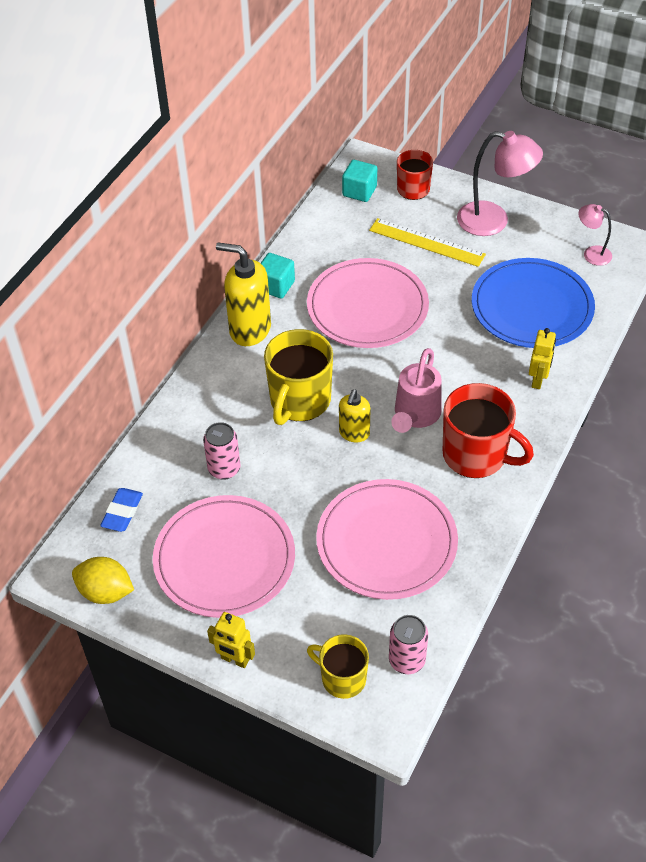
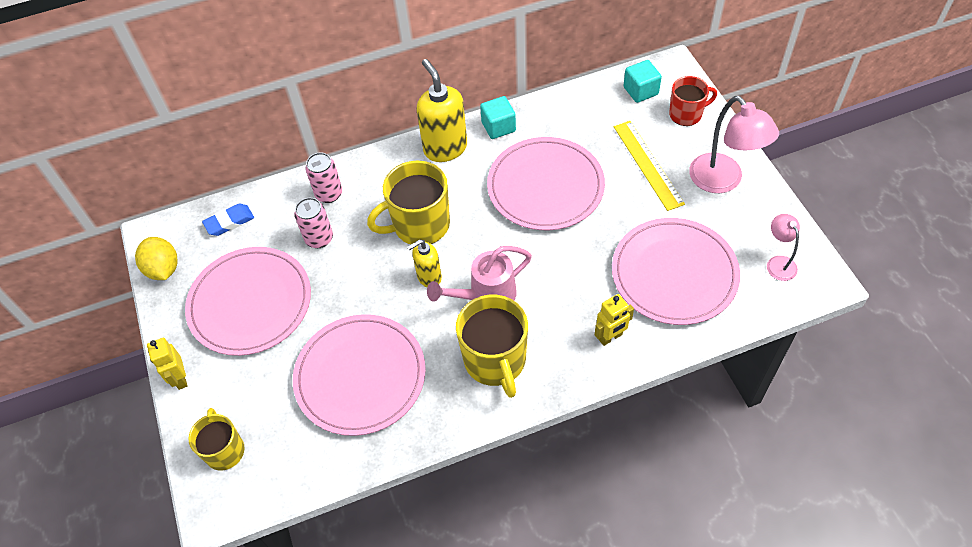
camera: 45 degrees right, 5 degrees up
pink can [389,615,428,674] -> pink can moved to [306,152,342,203]
red mug [443,383,534,478] -> yellow mug [456,295,528,398]
blue plate [472,258,595,348] -> pink plate [612,218,740,325]

